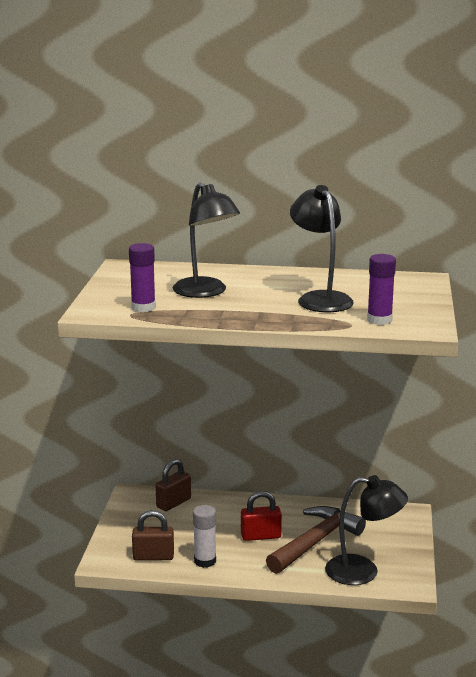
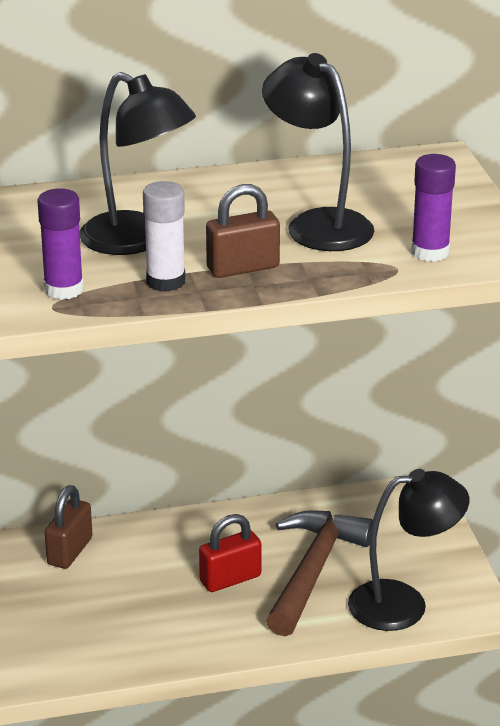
camera: 20 degrees left, 10 degrees up
brown padlock [132,510,174,561] -> brown padlock moved to [206,184,280,278]
white glue stick [193,505,216,568] -> white glue stick moved to [143,181,185,292]

